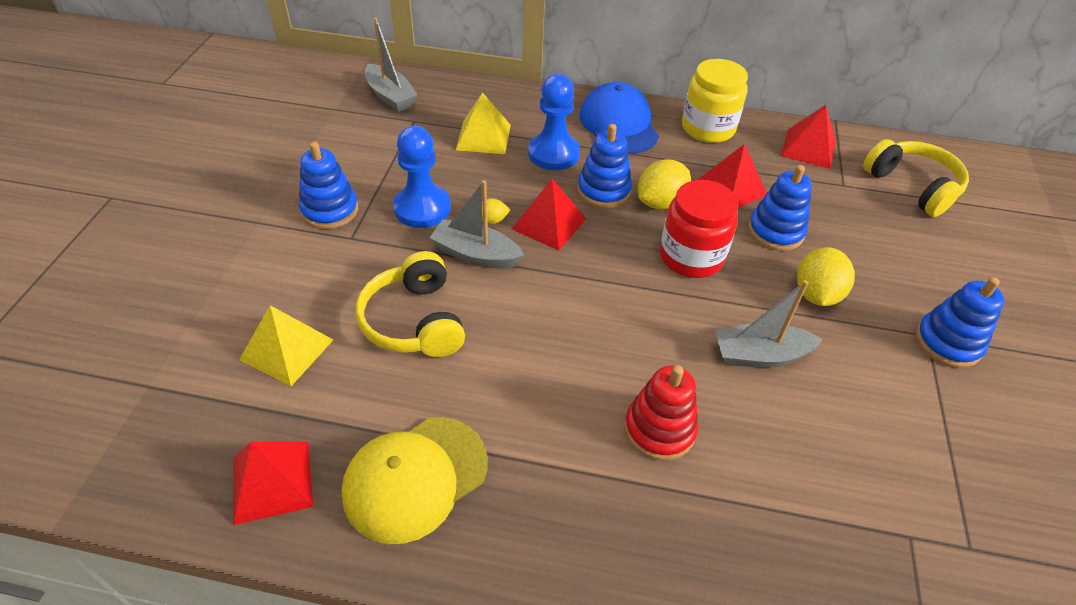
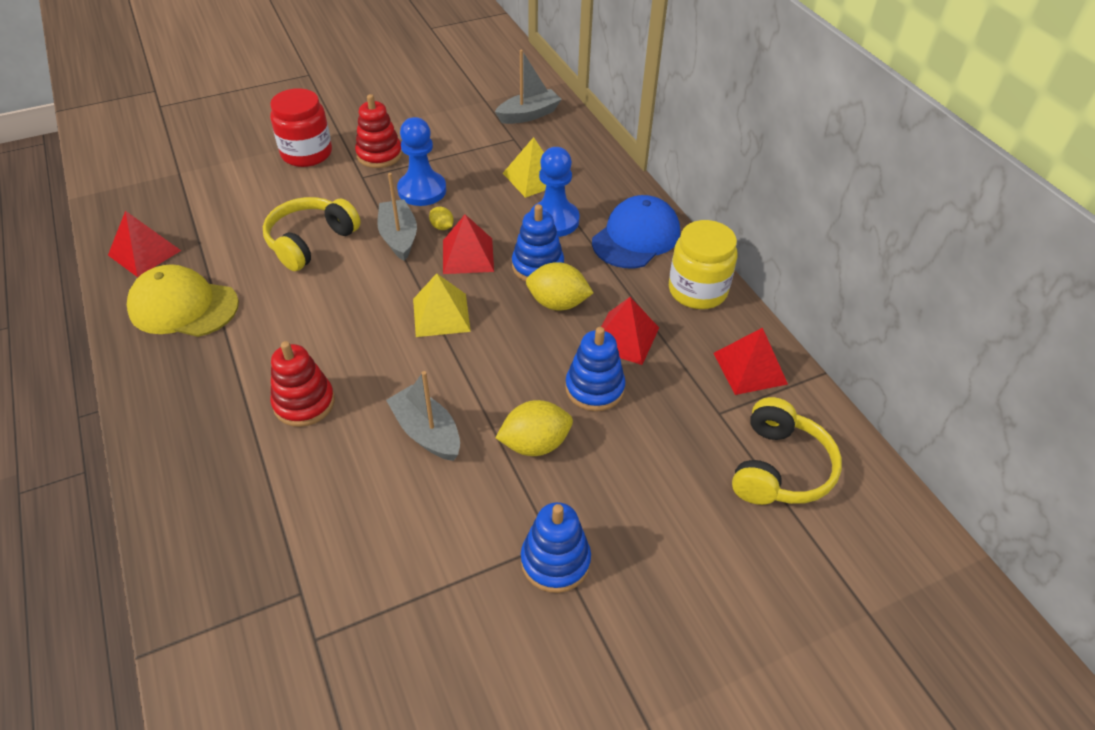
camera: 55 degrees right, 0 degrees up
yellow pyramid [239,305,333,386] -> yellow pyramid moved to [413,273,471,337]
blue stacking toy [299,142,358,229] -> red stacking toy [355,94,402,168]
grey boat [365,18,417,112] -> grey boat turned 135 degrees counterclockwise [495,50,562,124]
red jar [660,180,738,278] -> red jar moved to [270,88,332,167]

